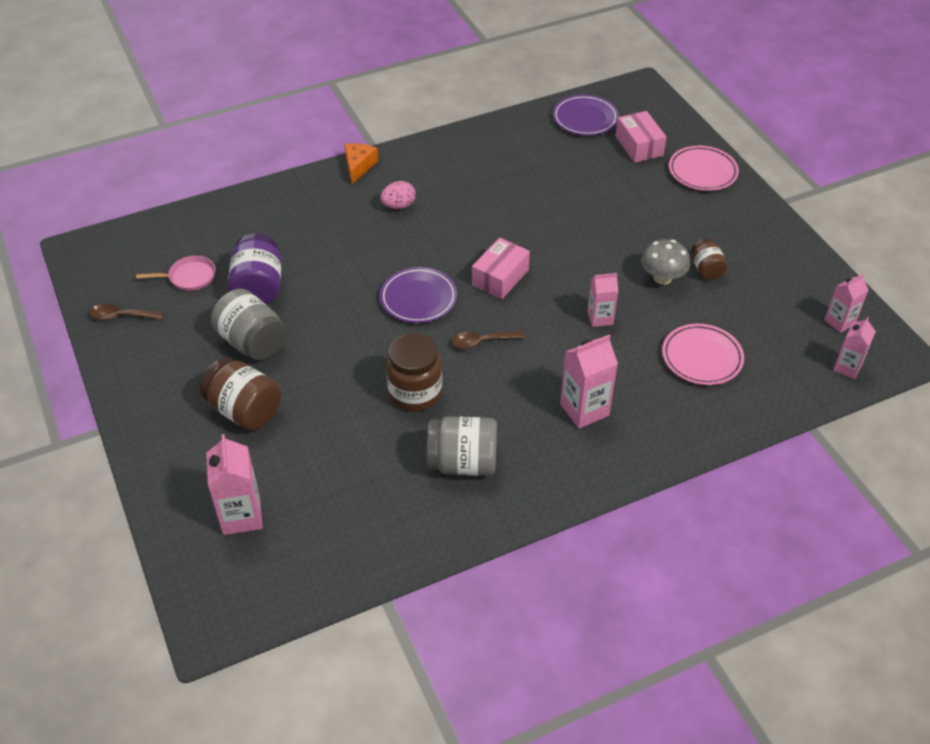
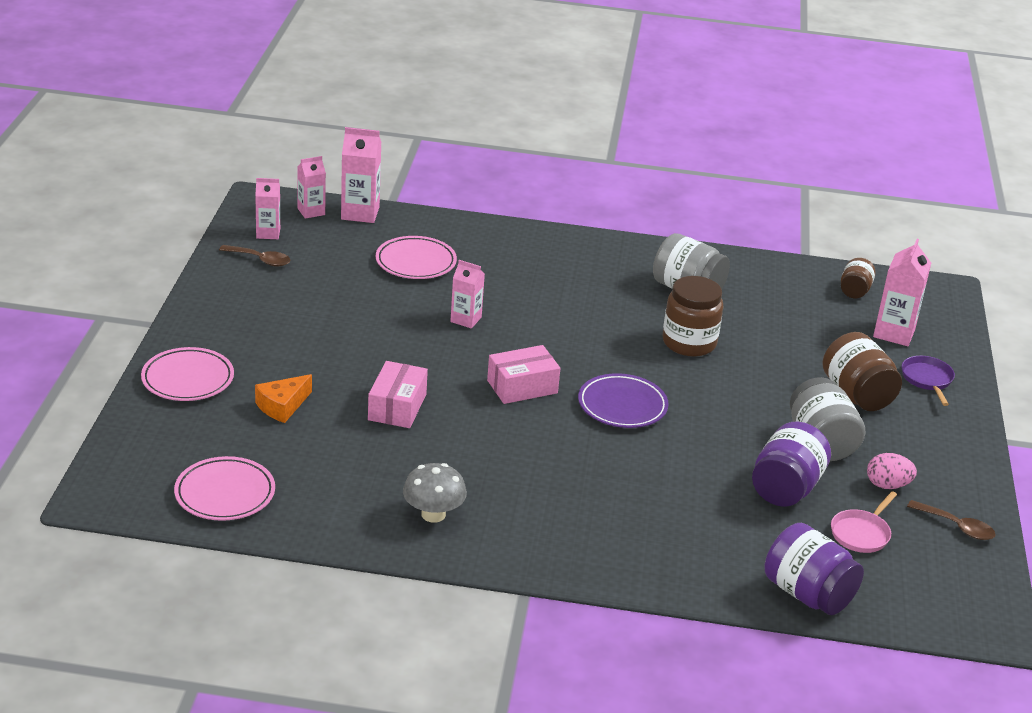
camera: 150 degrees left, 15 degrees down
pink pan [136,256,215,291] -> pink pan turned 75 degrees counterclockwise [831,491,897,553]
orange cheese [344,143,378,184] -> orange cheese moved to [255,374,312,423]
pink egg [380,181,416,209] -> pink egg moved to [867,453,917,489]
brown spoon [451,331,525,349] -> brown spoon moved to [219,245,291,267]
purple plate [553,95,619,136] -> pink plate [174,456,275,521]
pink carton [560,335,618,429] -> pink carton moved to [341,127,382,223]
pink box [615,111,667,163] -> pink box moved to [368,361,428,428]
grey mushroom [641,239,690,285] -> grey mushroom moved to [403,463,467,523]
brown jar [691,239,728,280] -> brown jar moved to [841,258,876,298]
none -> purple jar [765,523,864,615]
none -> purple pan [902,356,955,406]

